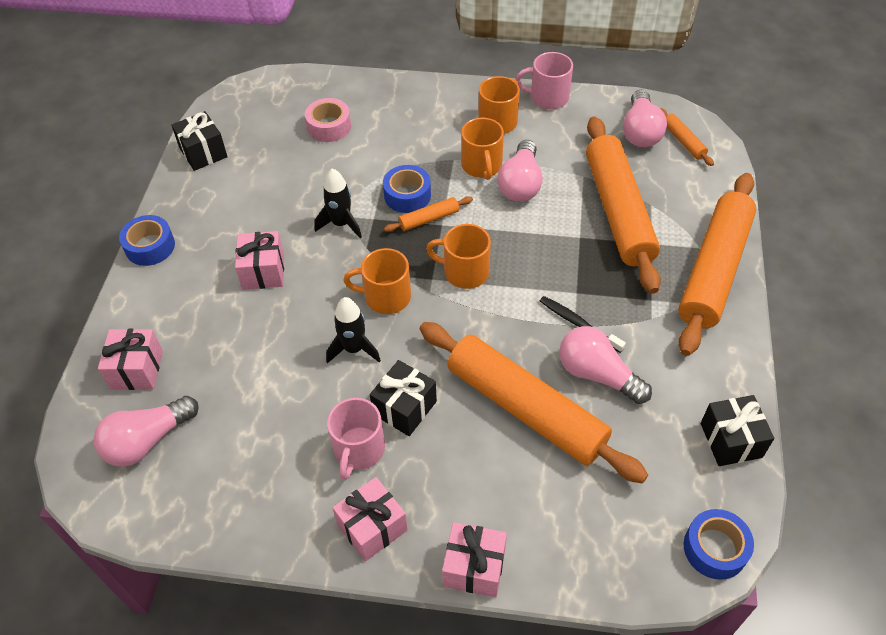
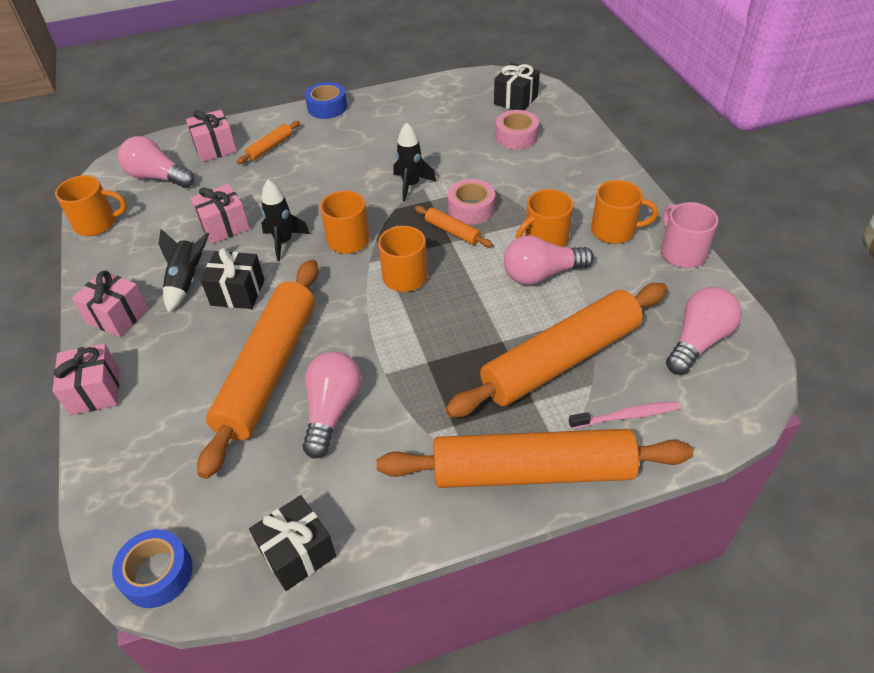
camera: 65 degrees right, 5 degrees down
black gift [171,111,227,171] -> black gift moved to [494,63,540,110]
pink gift [235,231,284,290] -> pink gift moved to [190,184,250,244]
pink mug [327,398,385,480] -> black rocket [158,229,209,313]
blue tape [383,165,431,213] -> pink tape [448,179,495,224]
black toothbrush [540,296,626,353] -> none
pink light bulb [623,90,667,147] -> pink light bulb turned 150 degrees clockwise [666,287,742,375]
orange rolling pin [660,108,714,166] -> orange rolling pin moved to [237,121,300,164]
none -> orange mug [55,175,127,236]
none -> pink toothbrush [569,401,680,429]

